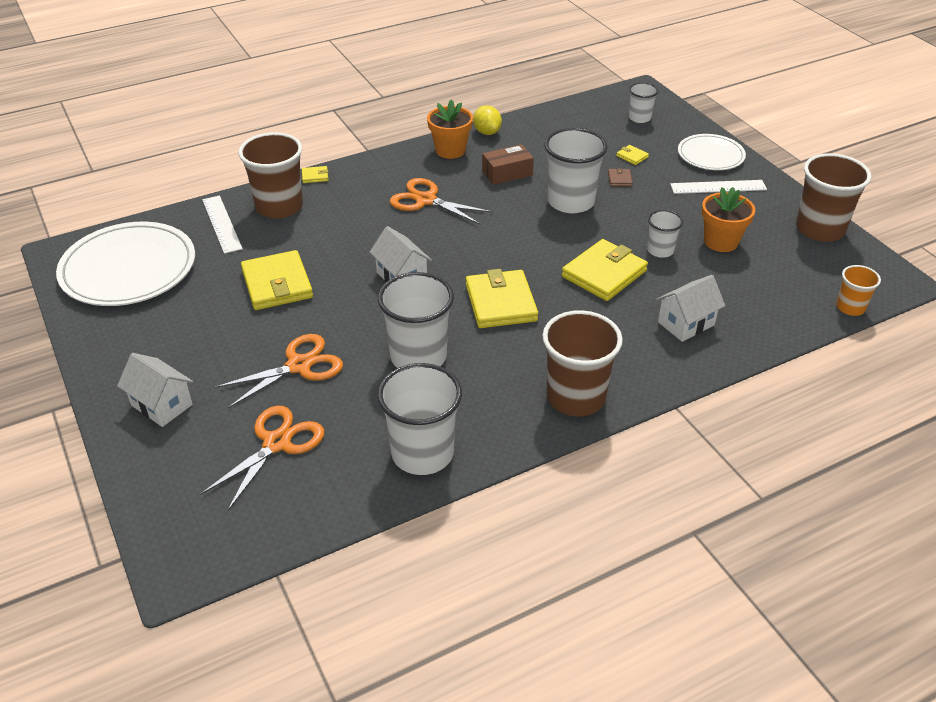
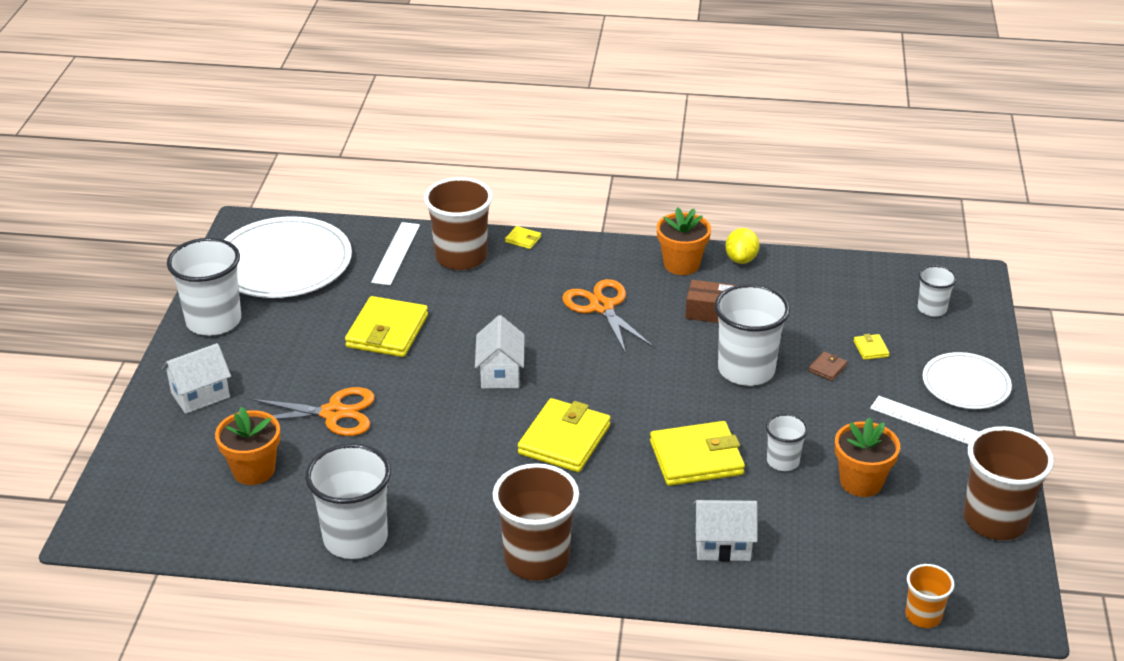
camera: 35 degrees right, 5 degrees down
white house [117,353,193,427] -> white house turned 75 degrees clockwise [162,343,231,414]
orange scissors [200,406,324,510] -> orange flower pot [215,407,280,485]
white cup [378,272,454,368] -> white cup moved to [167,238,241,336]

